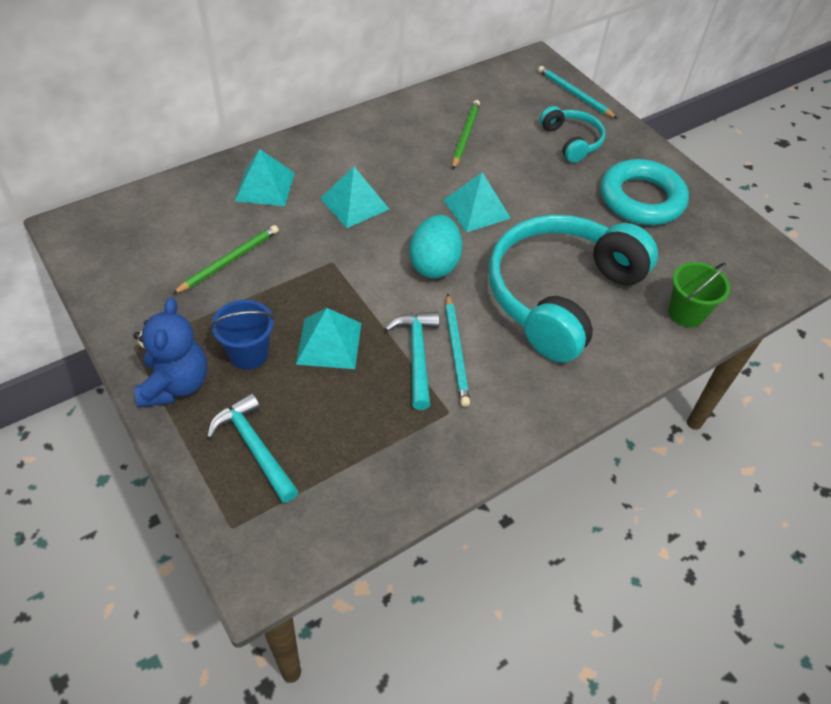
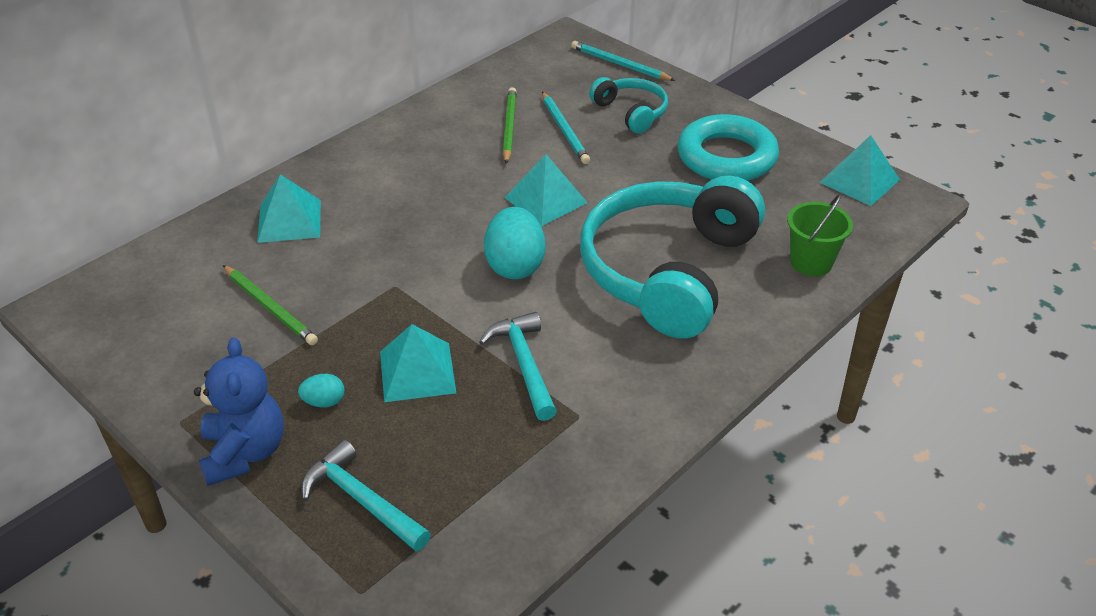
camera: 10 degrees left, 10 degrees down
green pencil [173,225,279,294] -> green pencil turned 105 degrees clockwise [223,265,318,345]
blue bucket [210,300,275,370] -> turquoise egg [298,374,344,408]
turquoise pyramid [320,167,389,228] -> turquoise pyramid moved to [819,135,900,206]
turquoise pencil [445,293,470,407] -> turquoise pencil moved to [542,92,590,164]

